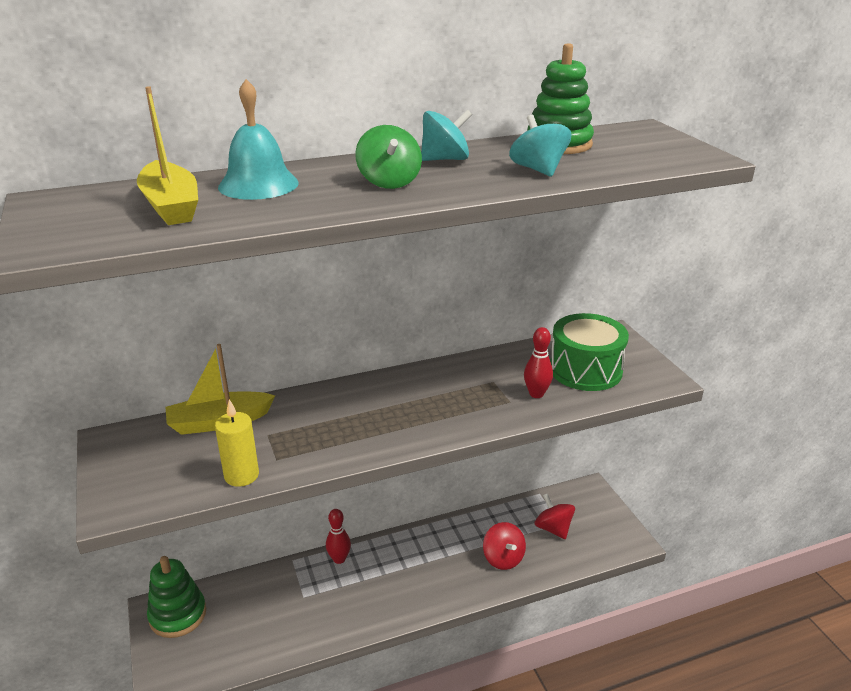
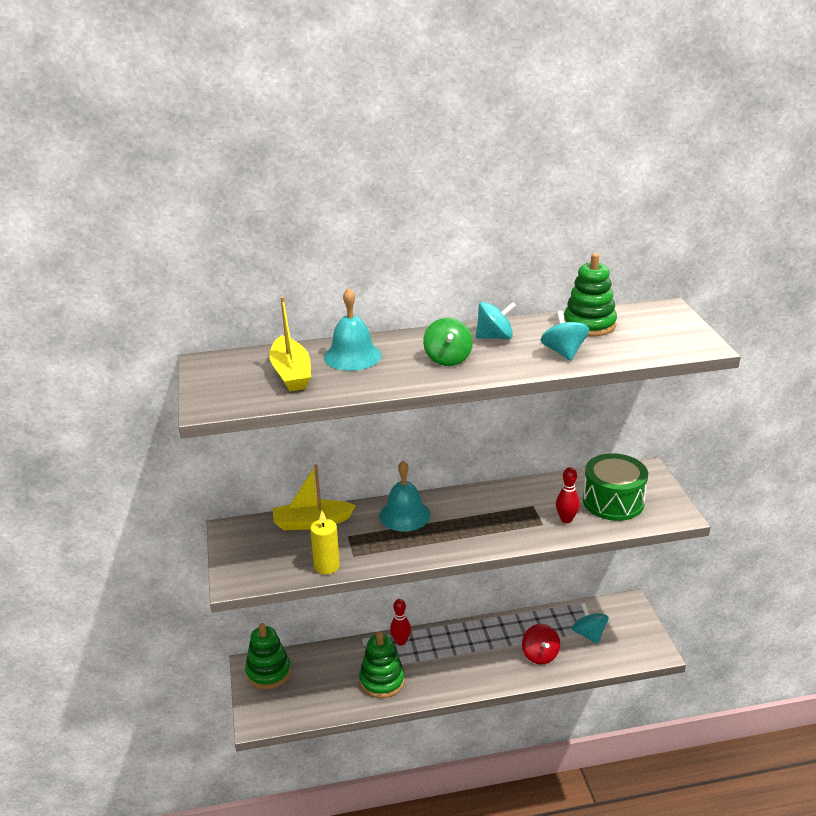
camera: 10 degrees right, 0 degrees up
red spinning top [534,494,575,539] -> turquoise spinning top [572,603,609,644]
none -> green stacking toy [359,631,405,698]
none -> turquoise bell [379,461,430,532]

